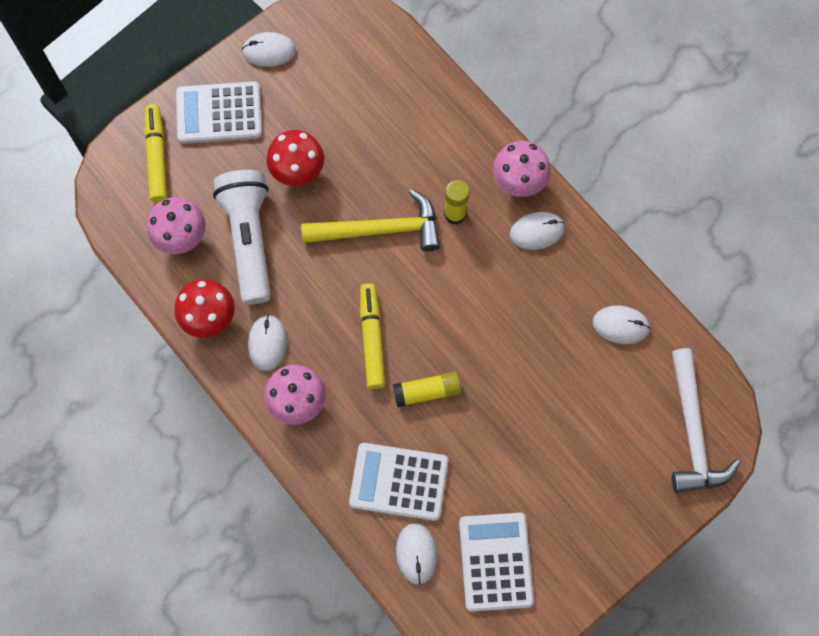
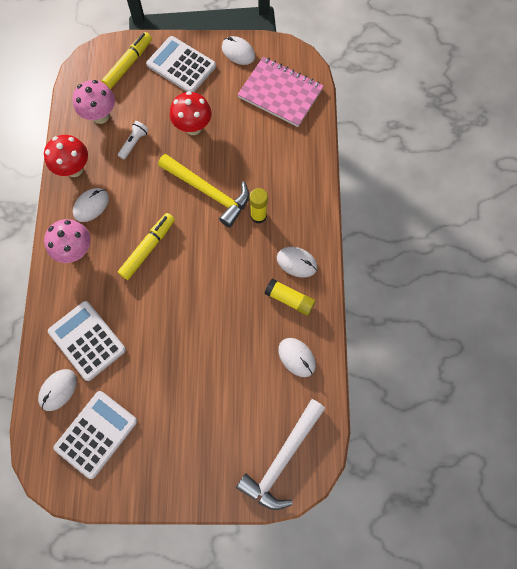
camera: 40 degrees right, 0 degrees up
white flashlight [213,170,271,305] -> white flashlight [118,121,149,160], size x0.43
yellow glue stick [393,371,461,407] -> yellow glue stick moved to [265,279,315,316]
pink mushroom [493,141,551,197] -> none
none -> pink notebook [237,57,323,127]

